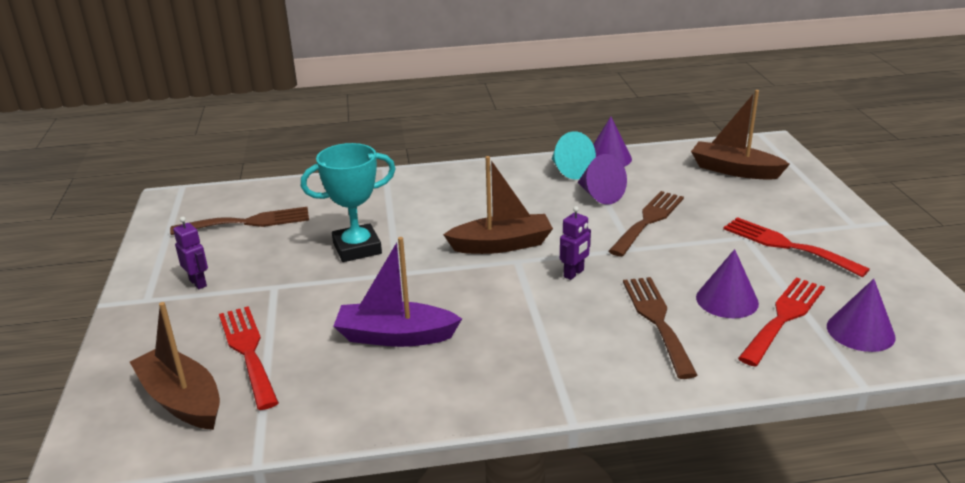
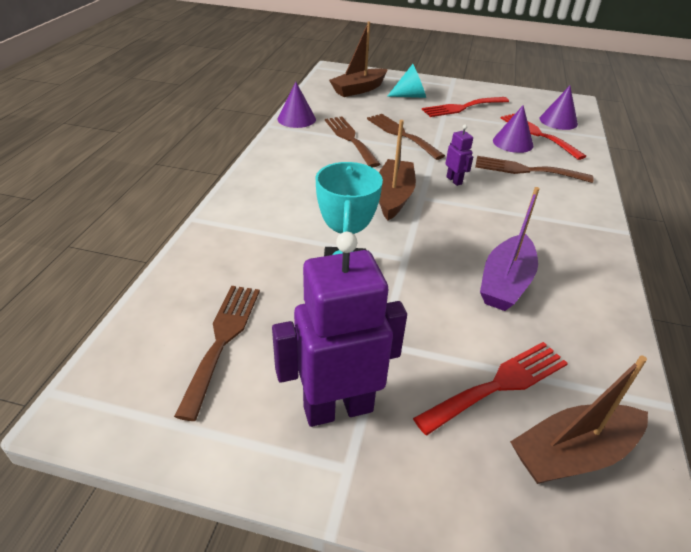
camera: 70 degrees left, 10 degrees up
purple robot [173,217,208,289] -> purple robot [272,232,407,427], size x2.23
red fork [219,306,279,410] -> red fork turned 150 degrees clockwise [413,342,568,435]
turquoise cone [552,131,596,179] -> turquoise cone moved to [387,64,426,98]
purple cone [577,154,627,205] -> brown fork [325,117,380,168]

